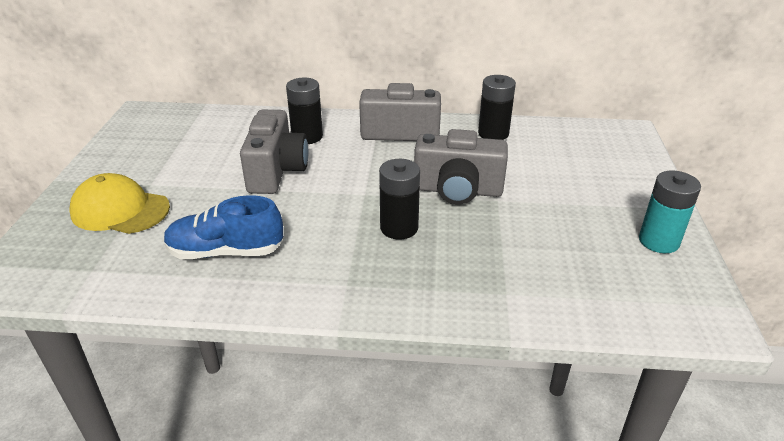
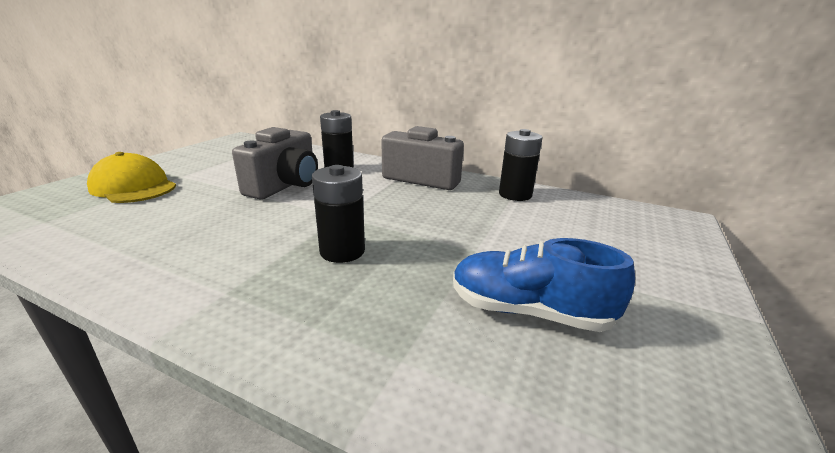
camera: 20 degrees right, 10 degrees down
blue shoe [164,195,283,259] -> blue shoe moved to [453,238,635,332]
grey camera [414,129,508,205] -> none
turquoise battery [639,170,701,253] -> none

